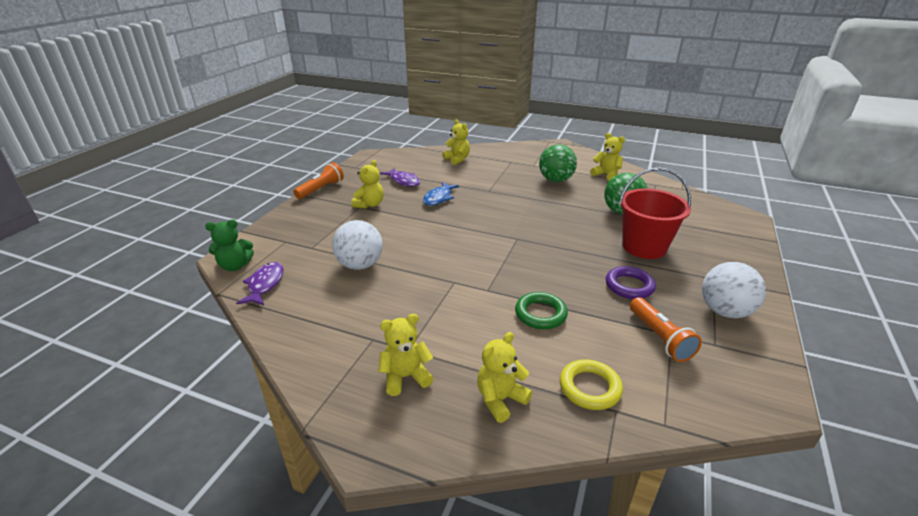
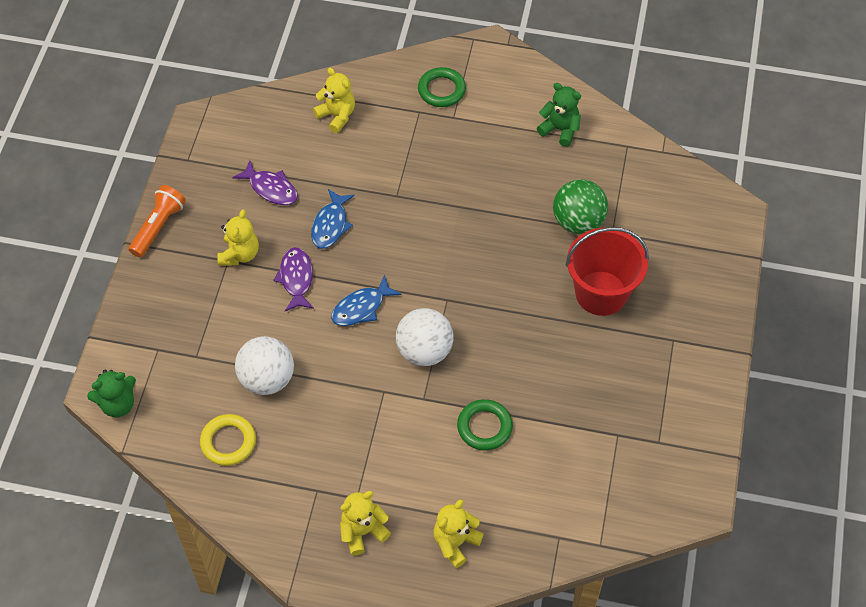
camera: 10 degrees left, 25 degrees up
purple fish [236,262,283,305] -> purple fish moved to [273,247,314,311]
green ball [539,144,577,182] -> none
yellow ring [560,359,623,410] -> yellow ring moved to [200,414,256,466]
yellow teddy bear [590,133,625,181] -> green teddy bear [537,83,581,147]
purple ring [606,266,656,299] -> none
orange flashlight [630,297,702,362] -> none
white ball [702,262,766,318] -> white ball moved to [396,308,453,366]
none -> blue fish [331,275,402,326]
none -> green ring [418,67,466,107]

